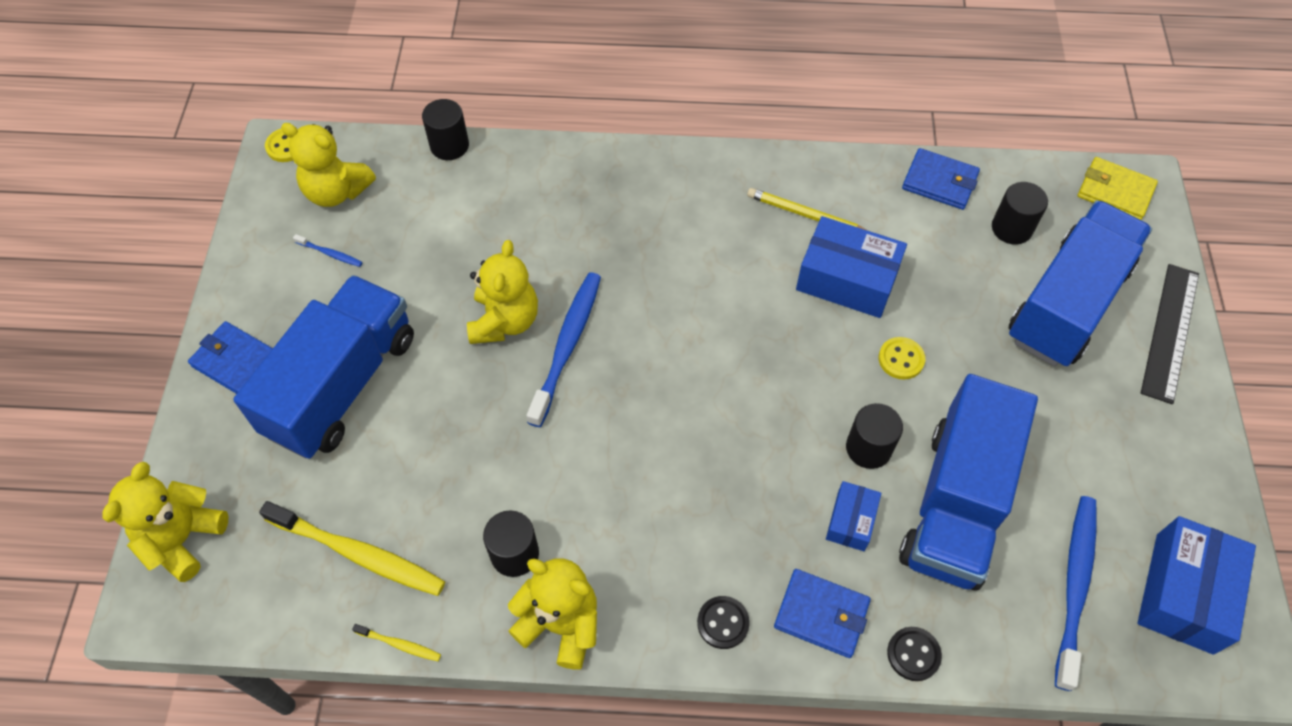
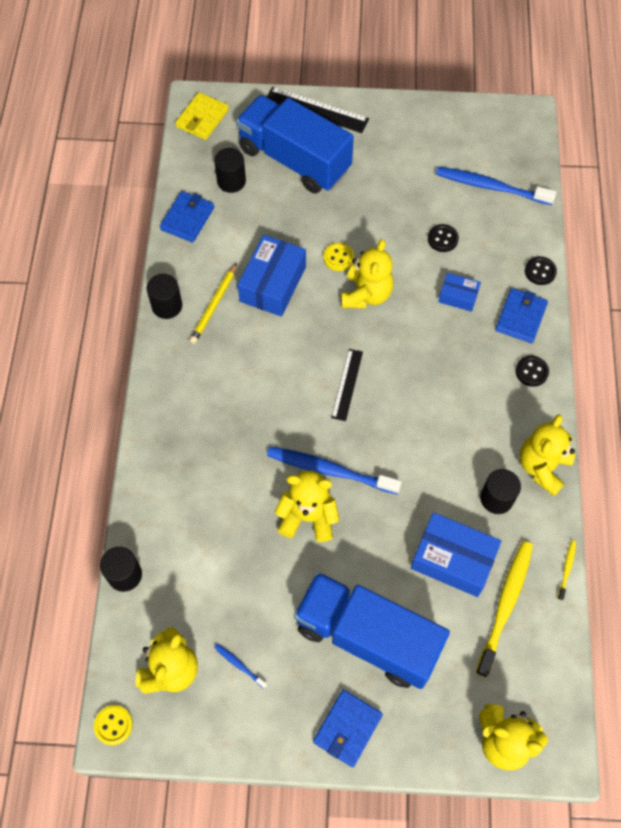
camera: 90 degrees left, 5 degrees up
blue toothbrush [293,234,363,267] -> blue toothbrush turned 75 degrees counterclockwise [214,643,267,688]
black cylinder [846,403,903,469] -> black cylinder moved to [147,274,182,319]
blue truck [899,374,1038,590] -> black button [428,224,459,252]
blue box [1137,516,1256,655] -> blue box moved to [411,512,501,597]
none -> black ruler [331,349,363,421]
none -> yellow teddy bear [341,239,394,308]

